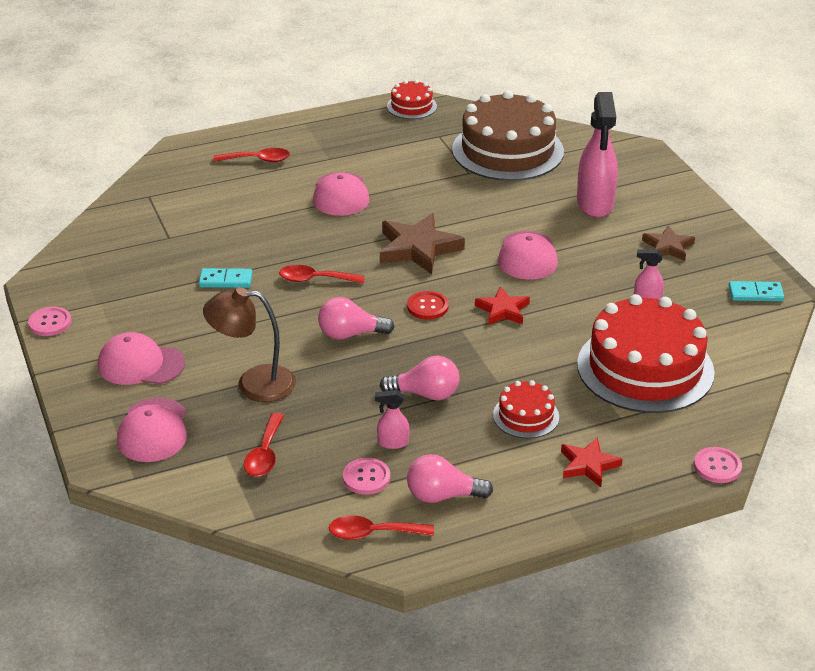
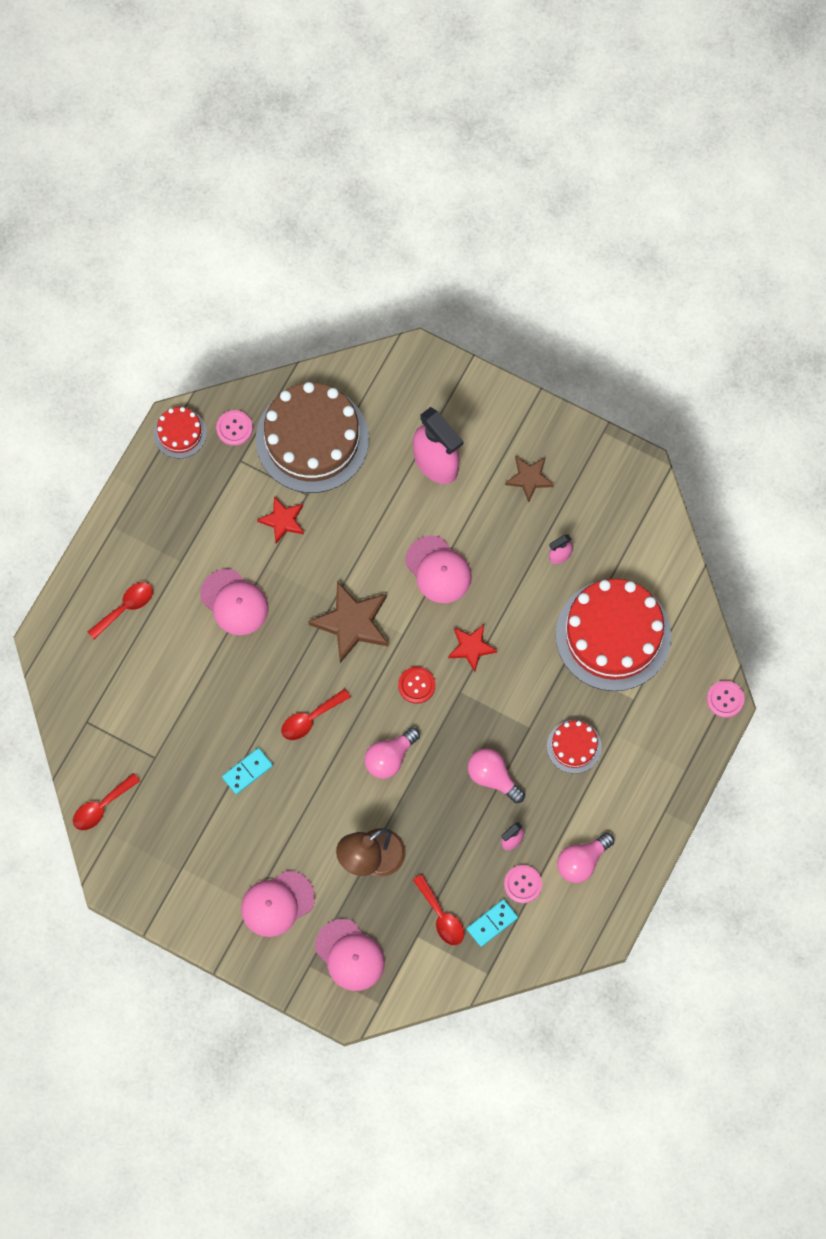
camera: 40 degrees left, 35 degrees up
pink button [28,307,71,336] -> pink button moved to [216,410,253,446]
red spoon [329,515,434,540] -> red spoon moved to [73,773,140,830]
pink light bulb [380,356,460,400] -> pink light bulb turned 105 degrees counterclockwise [468,748,525,803]
red star [561,437,623,487] -> red star moved to [257,496,304,544]
turquoise domino [728,281,784,301] -> turquoise domino moved to [467,899,518,947]

